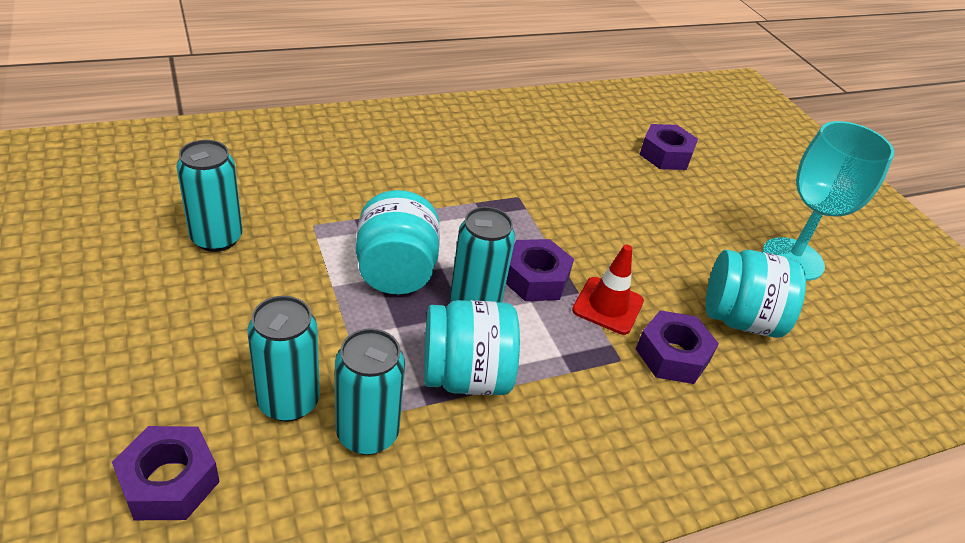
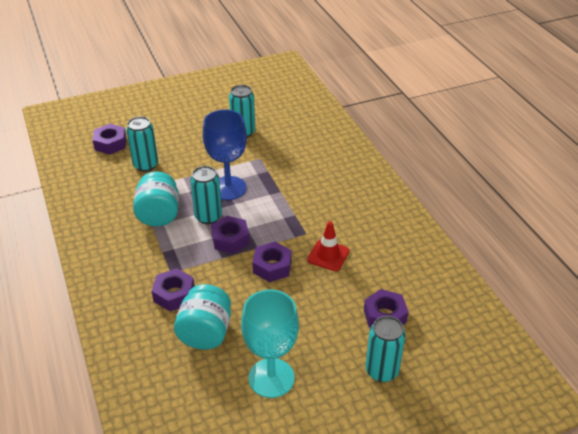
camera: 95 degrees right, 0 degrees up
turquoise can [335,328,405,455] -> turquoise can moved to [365,316,406,382]
turquoise jar [356,190,440,295] -> blue goblet [203,110,247,200]
red traffic cone [572,245,644,335] -> red traffic cone moved to [307,221,349,271]
none -> purple nut [252,242,292,282]

